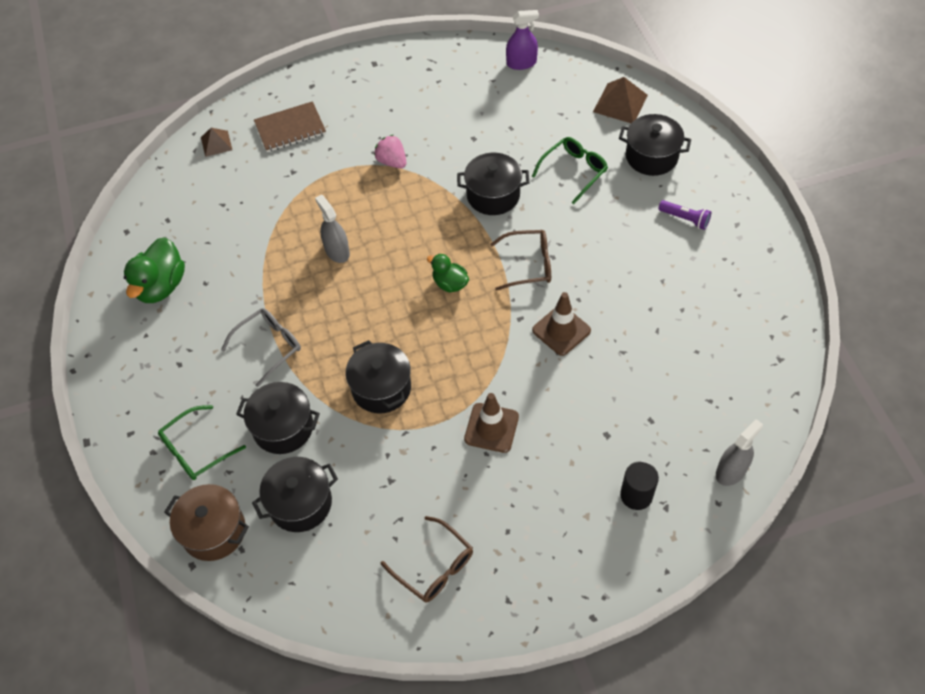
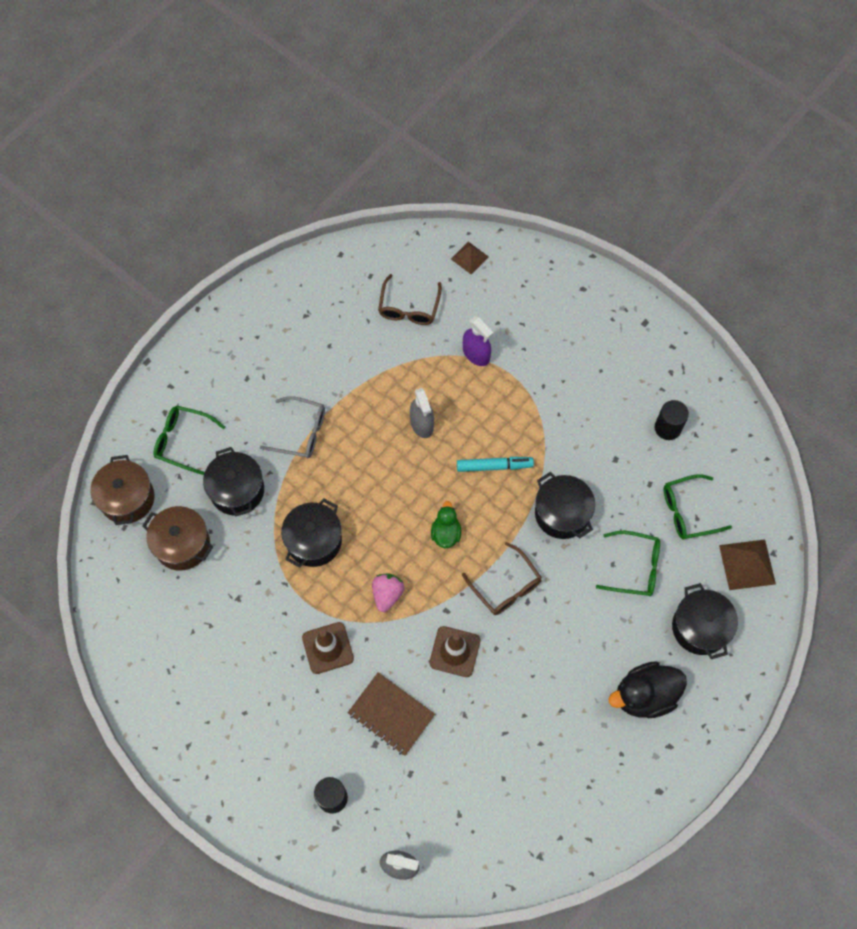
camera: 55 degrees right, 10 degrees up
green duck [124,237,185,303] -> none
black pot [252,457,338,532] -> brown pot [142,506,213,571]
brown notebook [254,101,326,152] -> brown notebook moved to [348,672,435,756]
grey spray bottle [315,195,350,263] -> grey spray bottle turned 135 degrees clockwise [410,388,434,438]
pink strawberry [374,135,406,168] -> pink strawberry moved to [372,574,404,612]
brown glasses [381,516,473,603] -> brown glasses moved to [378,274,442,325]
purple spray bottle [506,10,539,70] -> purple spray bottle moved to [463,316,493,366]
purple flashlight [658,200,711,230] -> black duck [609,661,687,718]
none -> turquoise marker [457,457,534,472]
none -> black cylinder [655,400,689,440]
none -> green glasses [664,474,732,540]

